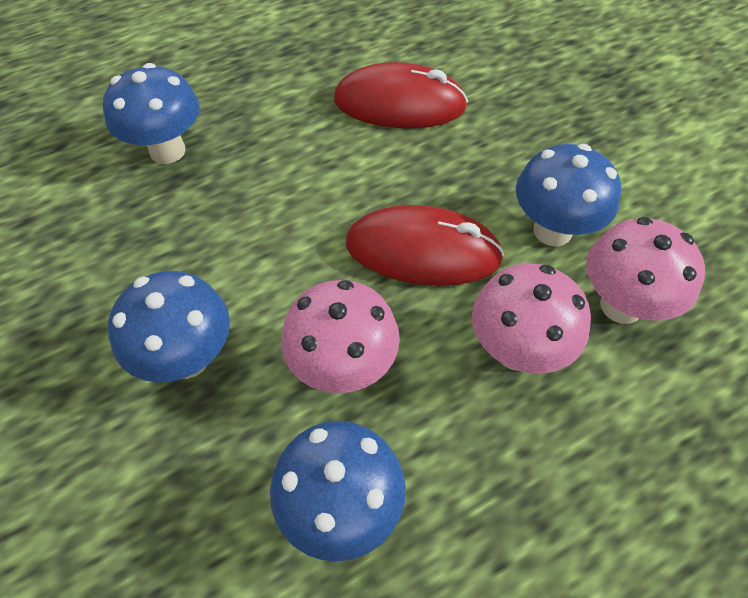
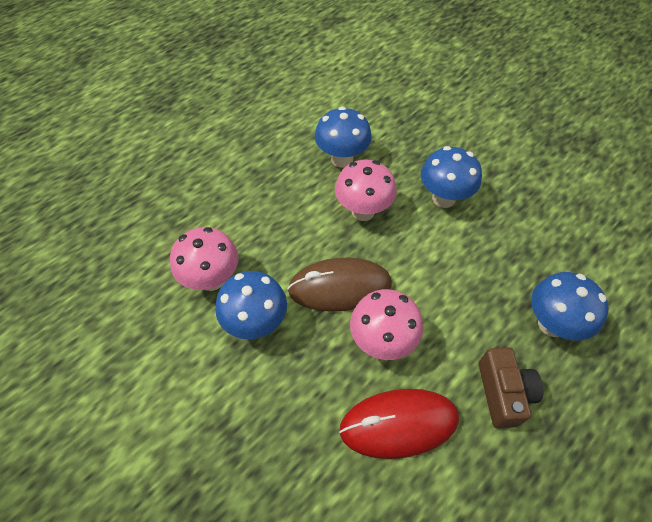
camera: 165 degrees right, 0 degrees up
red mouse [346,205,505,286] -> brown mouse [287,258,392,312]
pink mushroom [472,264,591,374] -> pink mushroom moved to [350,289,423,360]
none -> brown camera [479,347,543,428]

